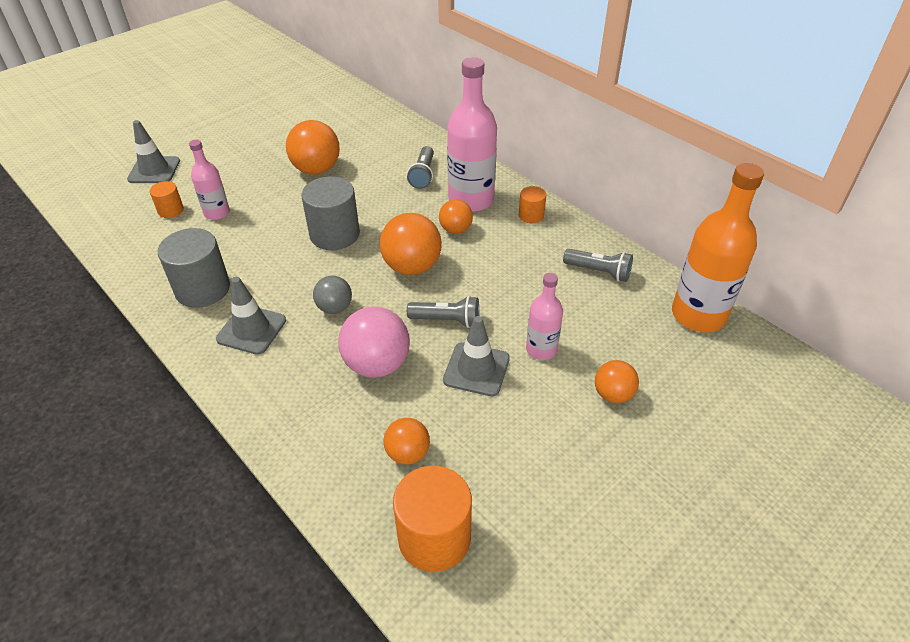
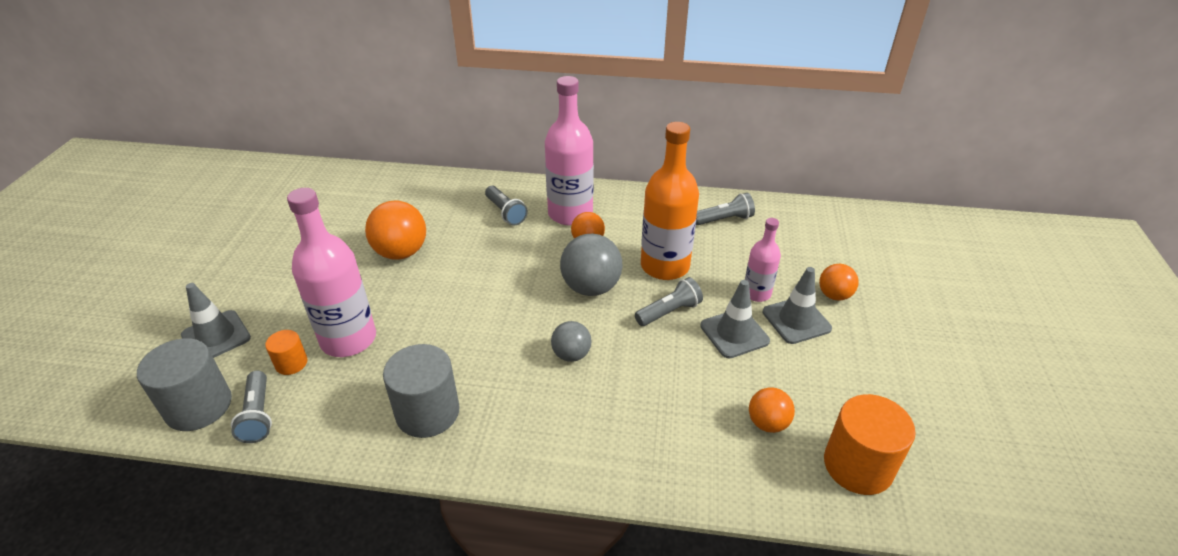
camera: 40 degrees left, 5 degrees down
pink bottle [189,140,230,220] -> pink bottle [287,188,376,357], size x1.81
grey traffic cone [216,277,286,355] -> grey traffic cone moved to [763,267,832,344]
grey cylinder [301,177,360,250] -> grey cylinder moved to [137,338,232,431]
pink ball [338,307,410,378] -> none
orange ball [379,213,442,275] -> grey ball [560,234,622,296]
orange cylinder [519,186,546,223] -> none
orange bottle [672,163,764,332] -> orange bottle moved to [641,122,699,280]
none -> grey flashlight [231,371,272,443]

